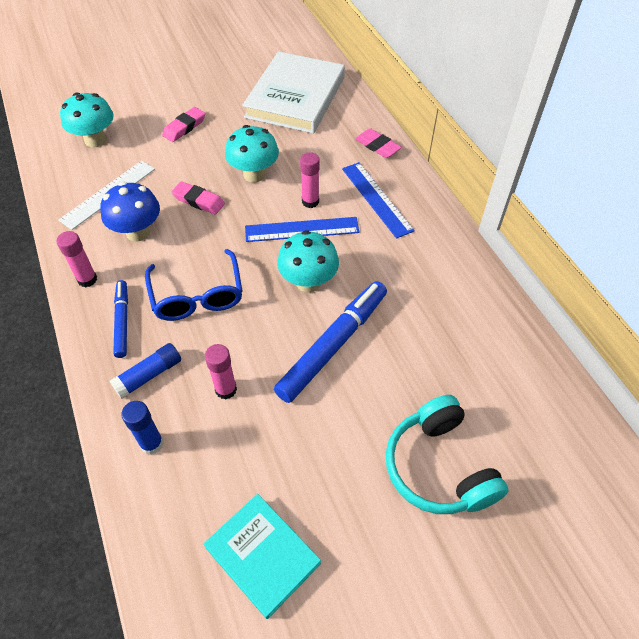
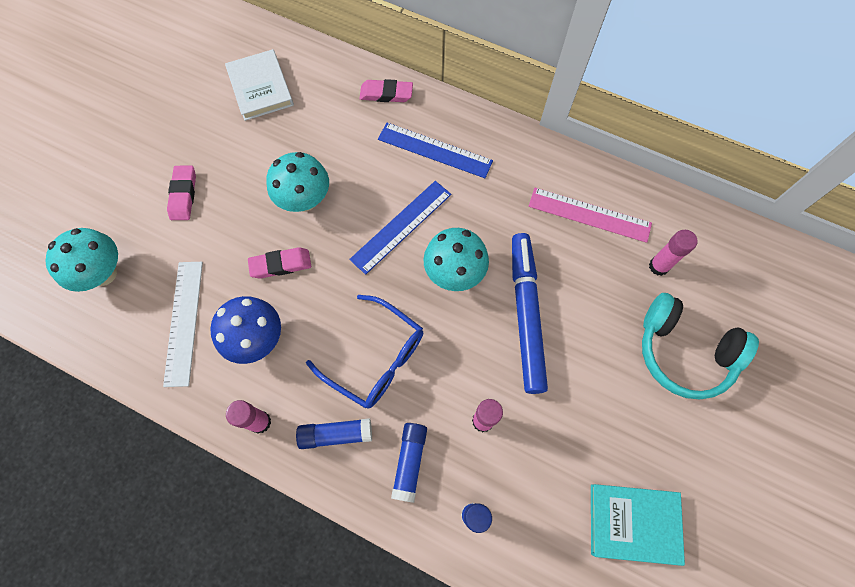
camera: 40 degrees left, 15 degrees up
blue marker [113,280,128,358] -> blue glue stick [296,418,372,449]
white book [242,51,345,134] -> white book [225,49,294,121], size x0.59
pink glue stick [300,152,320,208] -> pink glue stick moved to [649,230,698,276]
none -> pink ruler [528,188,652,243]

